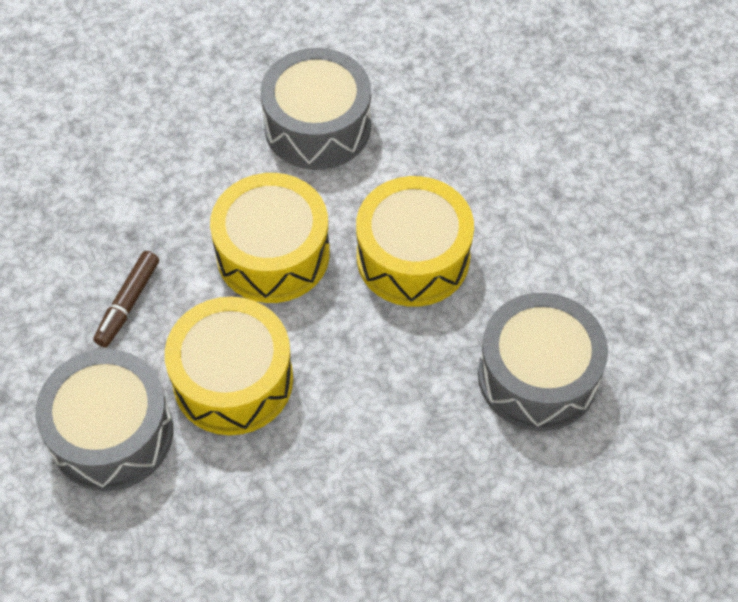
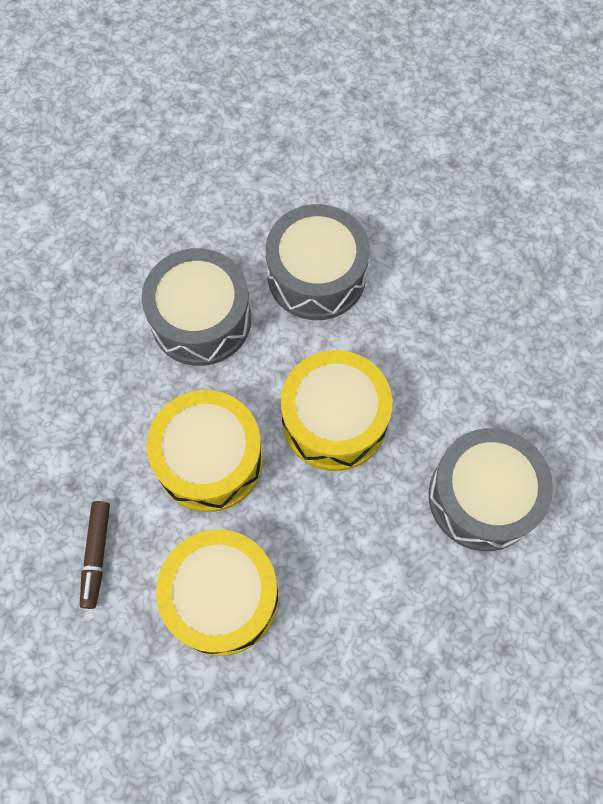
camera: 20 degrees left, 10 degrees up
grey drum [35,349,173,491] -> grey drum moved to [265,204,370,320]

